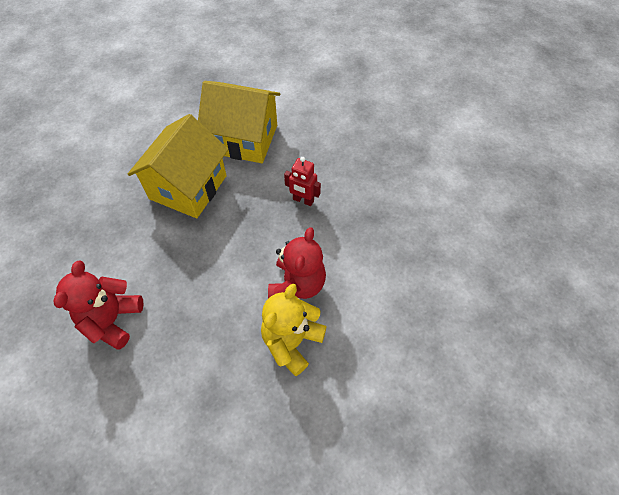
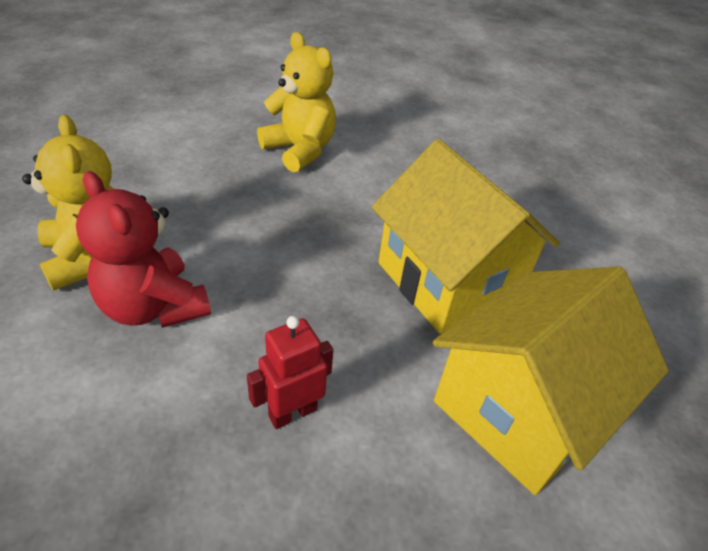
camera: 120 degrees right, 15 degrees down
red teddy bear [54,260,143,350] -> yellow teddy bear [257,32,336,172]

